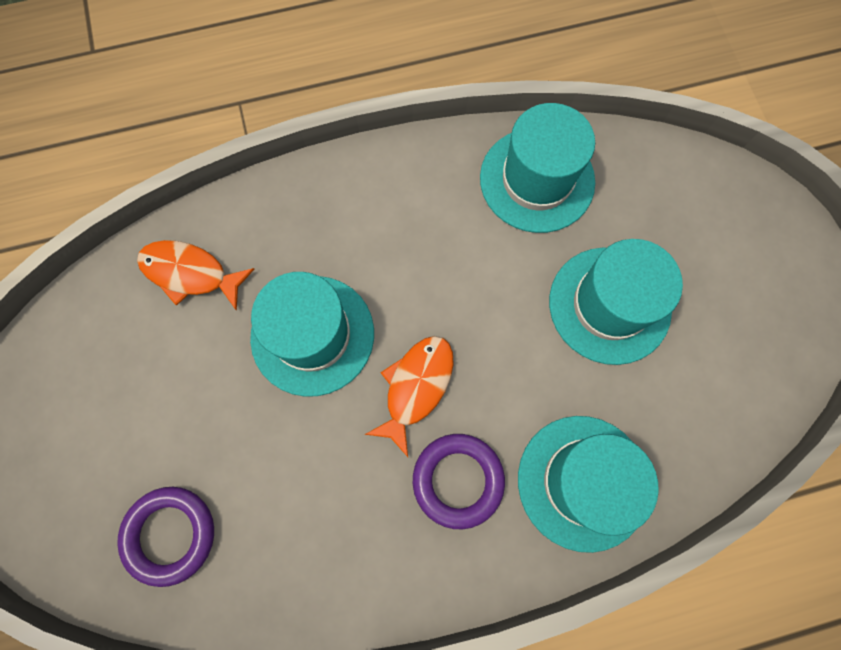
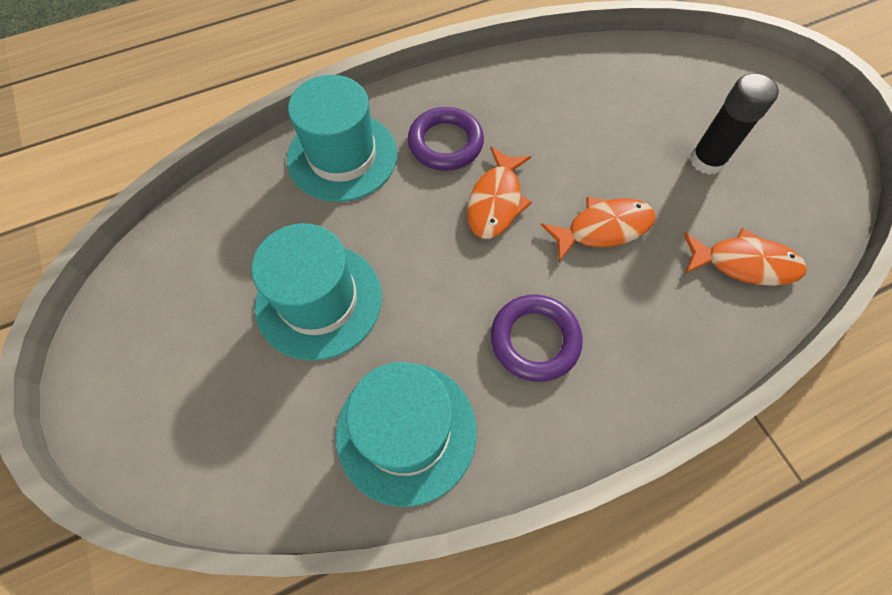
camera: 170 degrees right, 10 degrees down
purple ring [117,487,214,587] -> purple ring moved to [491,294,583,382]
turquoise hat [250,272,374,397] -> orange fish [541,197,656,262]
none -> black glue stick [690,73,779,175]

